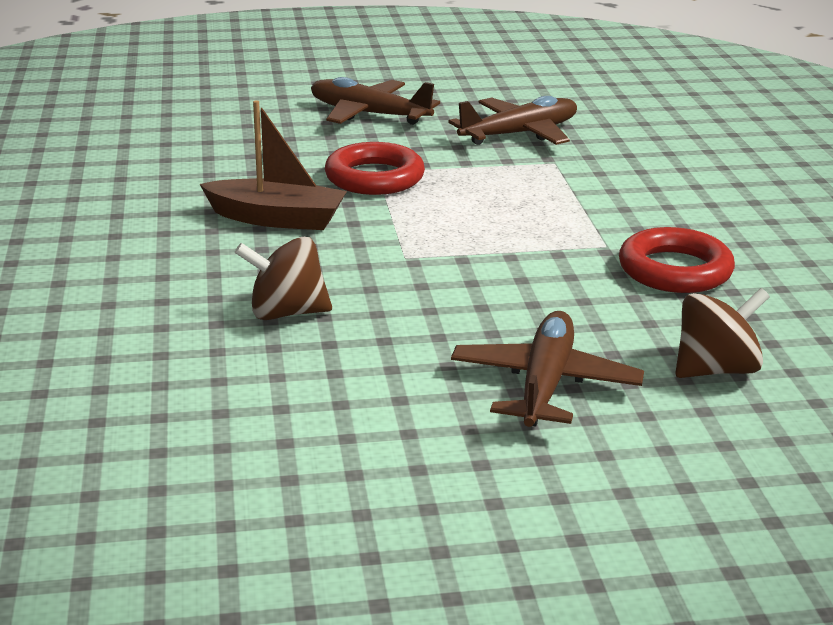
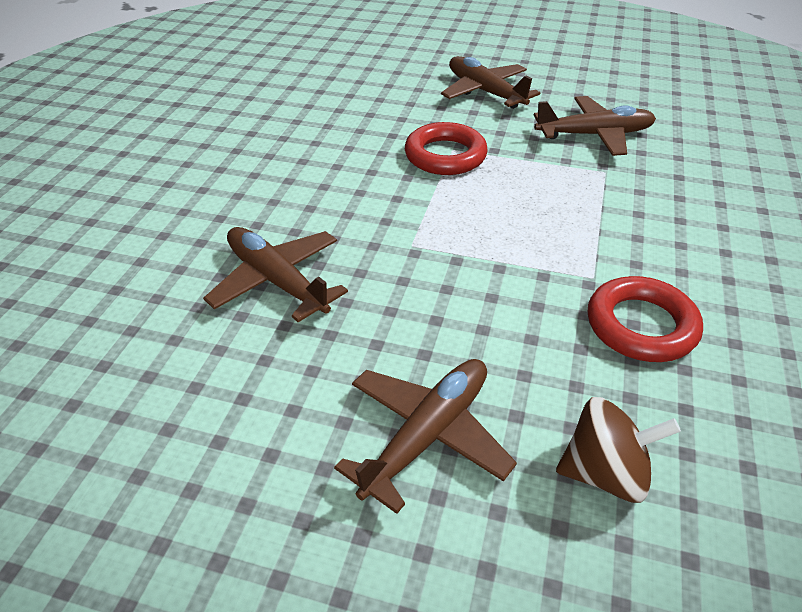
camera: 25 degrees right, 15 degrees up
brown boat [200,100,347,230] -> none
brown spinning top [235,237,332,320] -> brown plane [203,227,348,322]

